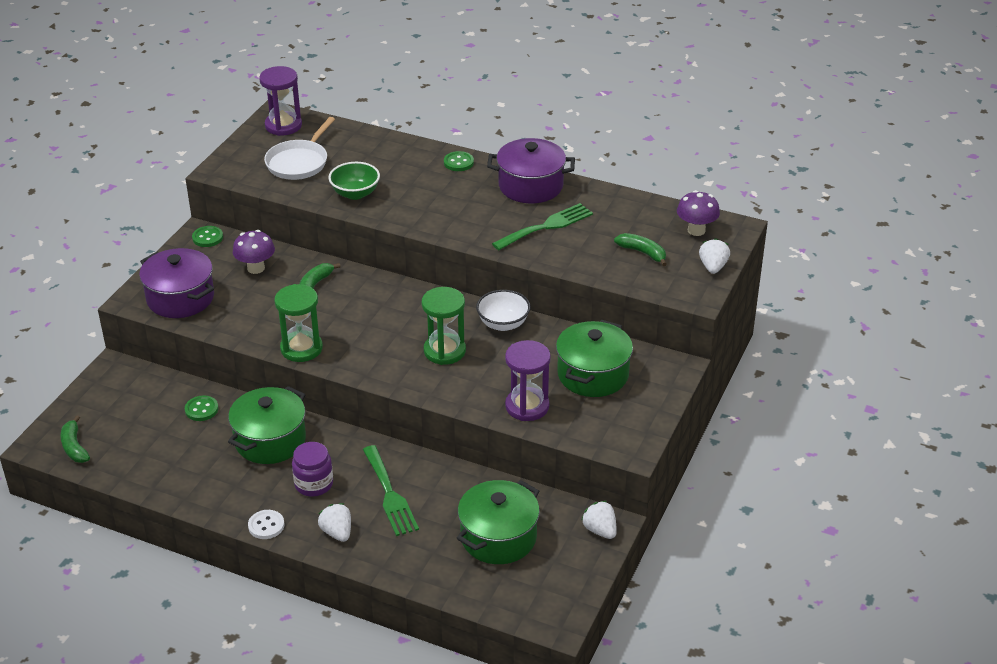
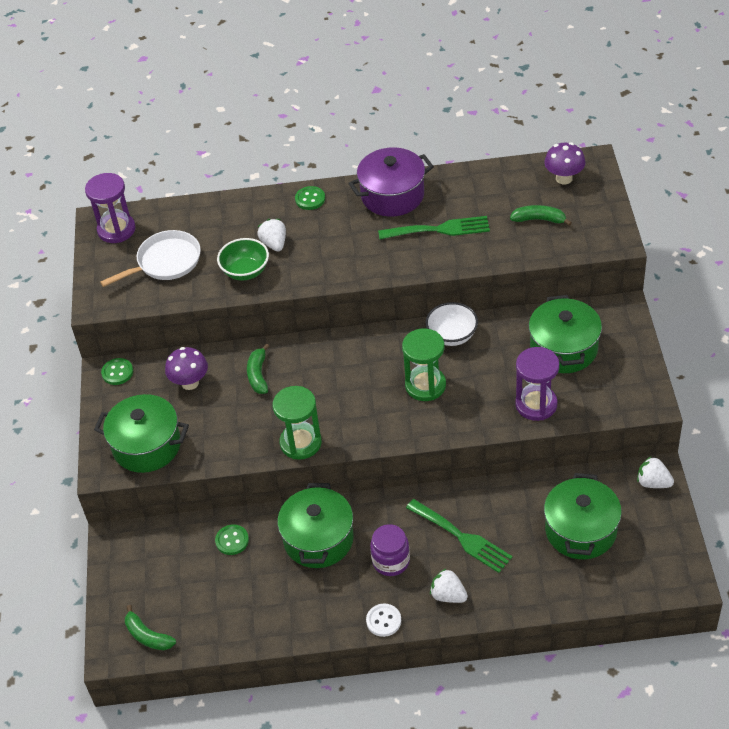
camera: 25 degrees left, 10 degrees up
purple pot [139,248,214,318] -> green pot [94,394,189,473]
white pan [264,117,335,180] -> white pan turned 120 degrees counterclockwise [100,230,201,287]
green fork [492,203,593,250] -> green fork turned 60 degrees clockwise [378,216,490,239]
white strawberry [699,238,730,274] -> white strawberry moved to [257,219,286,251]

